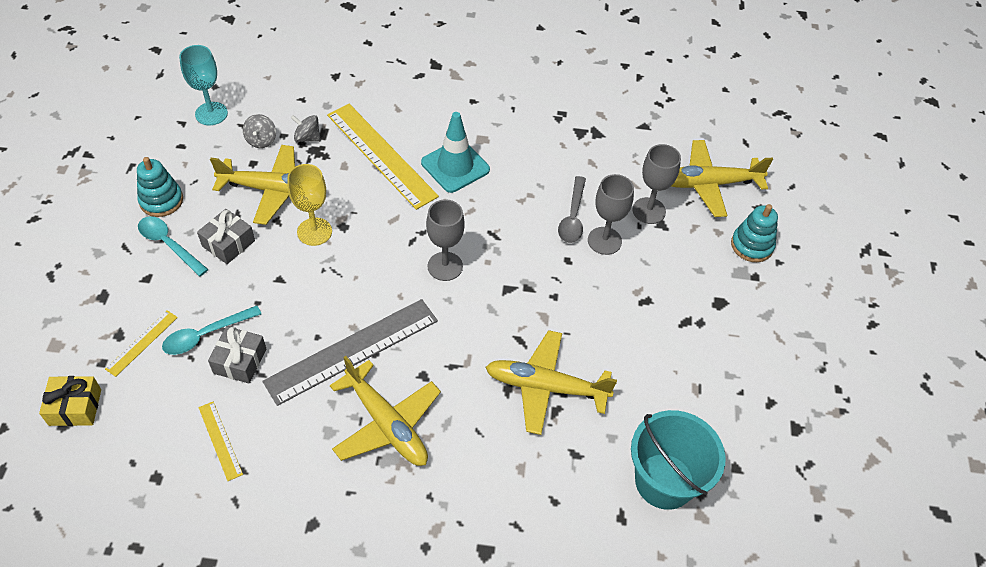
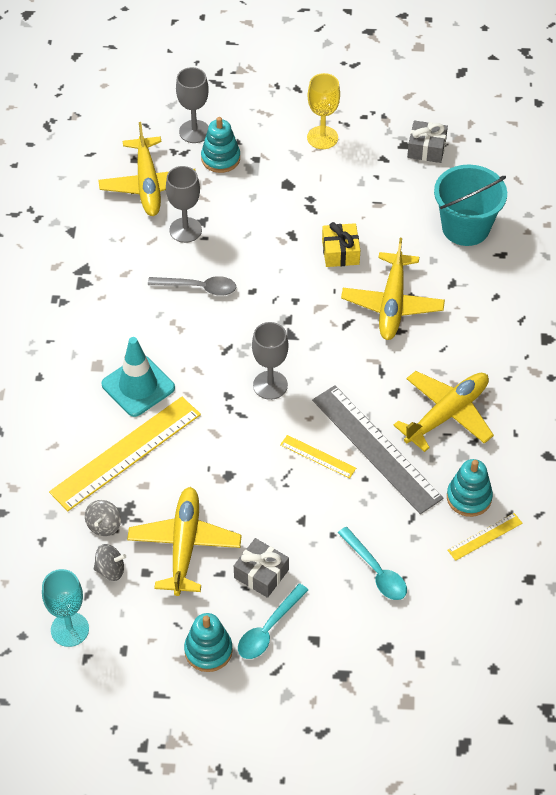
camera: 90 degrees left, 0 degrees up
yellow gift [39,376,101,426] -> yellow gift moved to [322,222,360,267]
yellow ruler [105,310,178,377] -> yellow ruler moved to [280,435,356,478]
grey gift [208,326,266,384] -> grey gift moved to [407,120,448,163]
yellow goblet [288,164,332,246] -> yellow goblet moved to [307,73,340,149]
grey goblet [588,174,634,255] -> grey goblet moved to [176,67,209,143]
none -> turquoise stacking toy [447,459,493,517]

